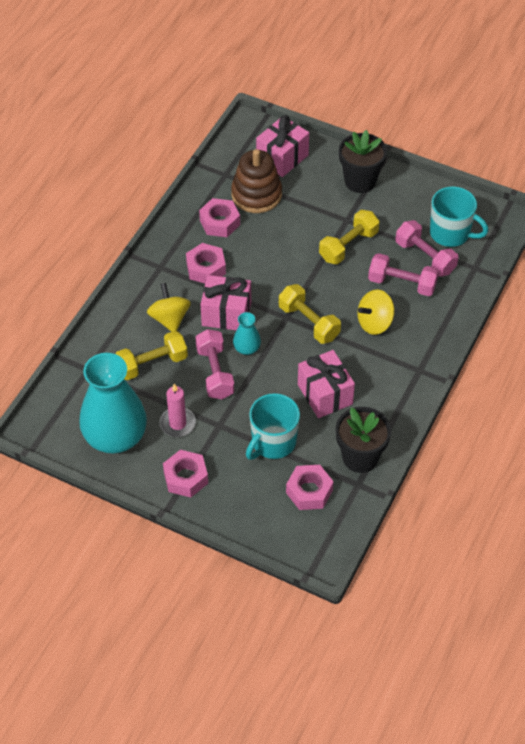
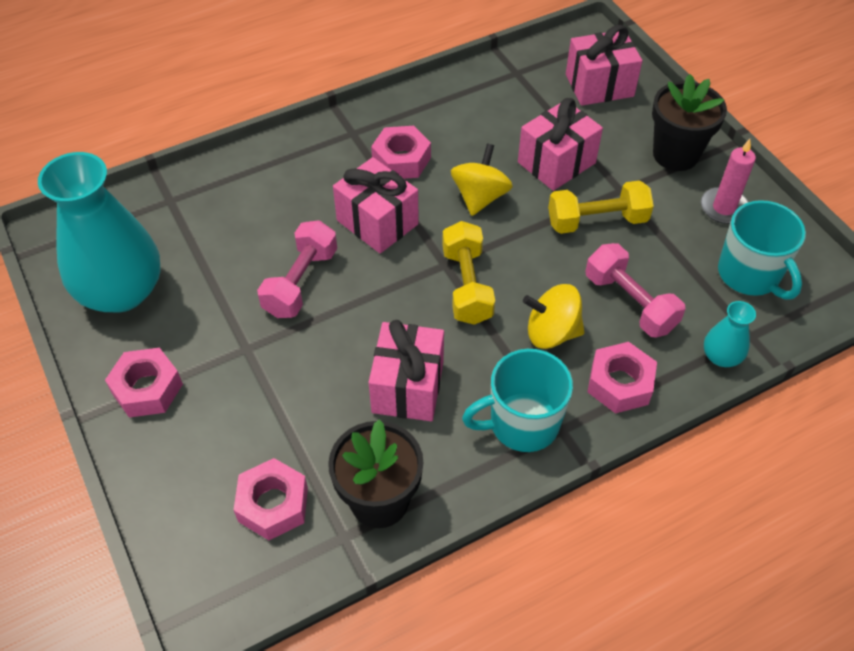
camera: 35 degrees right, 0 degrees up
yellow dumbbell [115,331,188,380] -> none
yellow spinning top [147,283,191,332] -> yellow spinning top moved to [451,144,513,216]
pink candle [159,384,196,437] -> pink candle moved to [701,139,756,224]
pink nut [199,198,240,237] -> pink nut moved to [588,342,657,413]
brown stacking toy [231,149,282,213] -> none
turquoise vase [233,312,261,355] -> turquoise vase moved to [704,301,756,367]
turquoise mug [246,393,300,460] -> turquoise mug moved to [462,349,573,452]
pink dumbbell [396,220,459,277] -> none
none -> pink gift [518,98,603,191]

